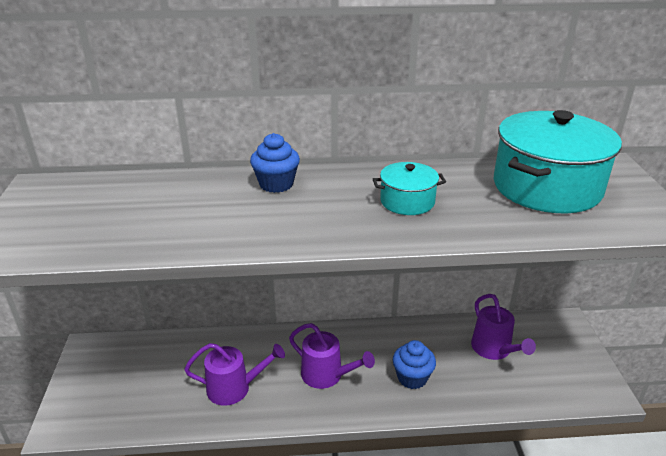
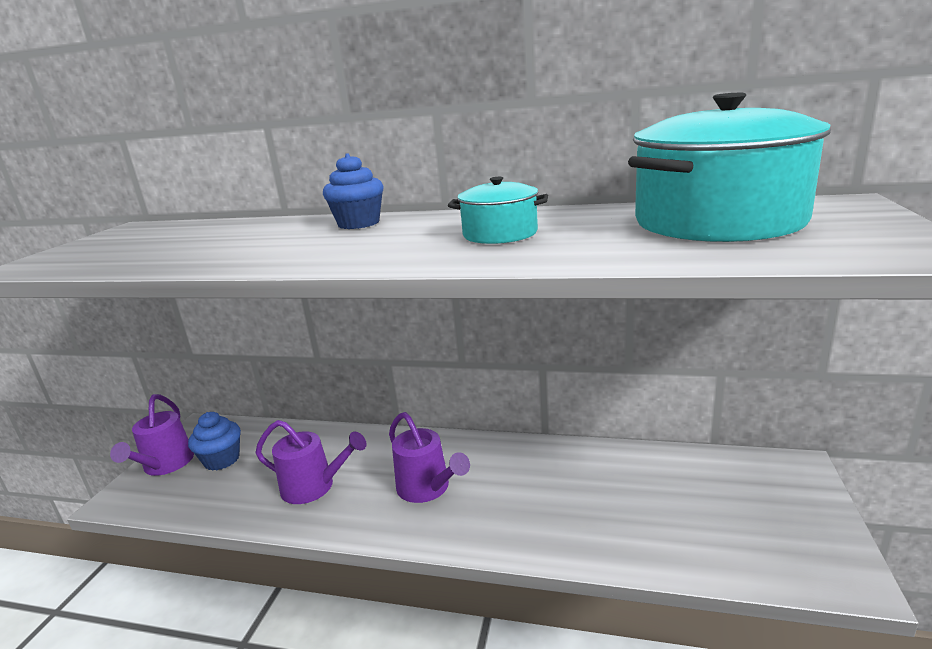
camera: 20 degrees right, 10 degrees down
blue cupcake [393,340,436,389] -> blue cupcake moved to [188,412,241,471]
purple watering can [471,294,536,360] -> purple watering can moved to [110,394,194,476]

